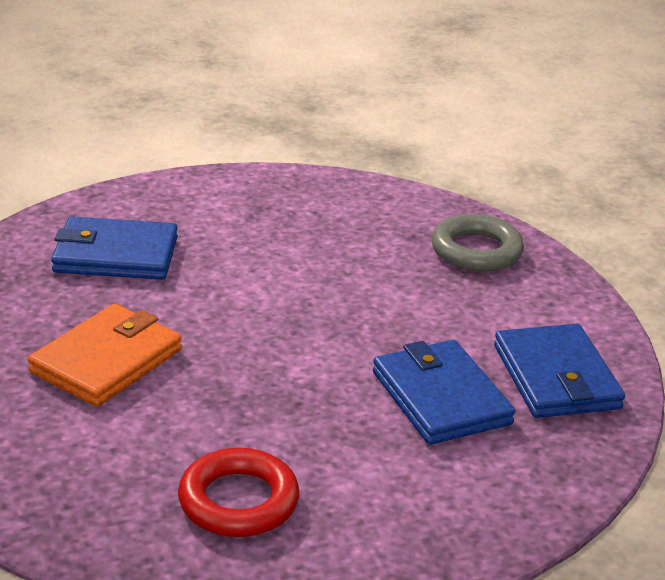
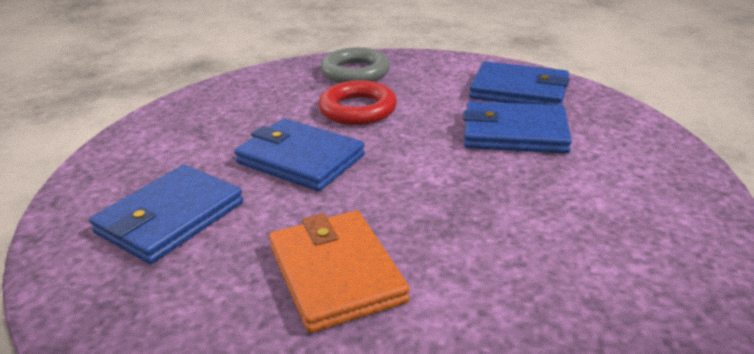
camera: 55 degrees left, 0 degrees up
red ring [178,448,299,537] -> red ring moved to [319,80,397,125]
none -> blue wallet [234,118,365,191]

